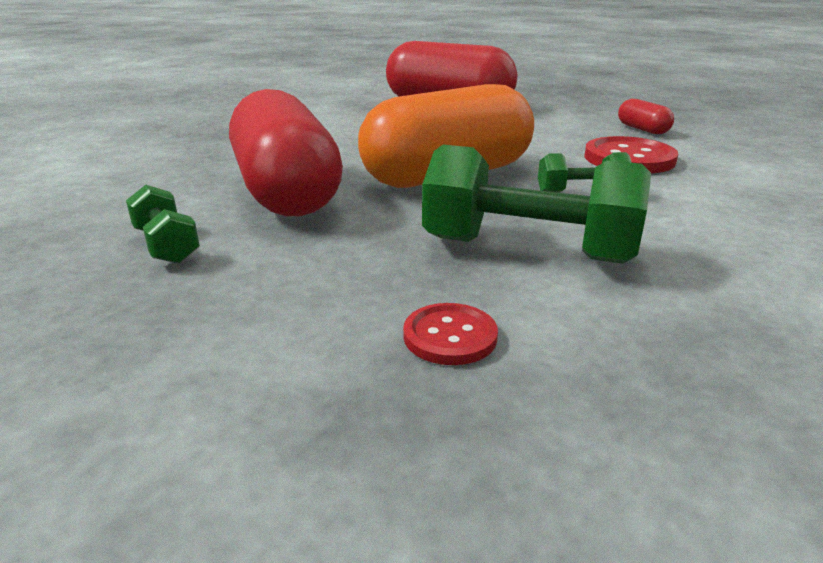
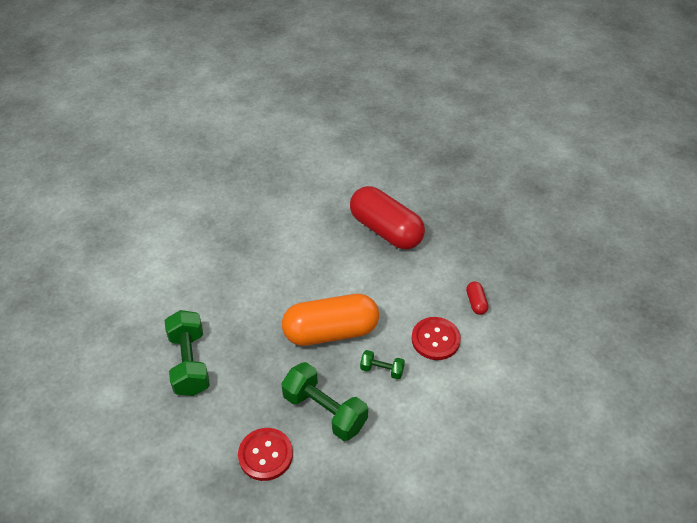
camera: 20 degrees right, 20 degrees up
green dumbbell [126,185,200,264] -> green dumbbell [165,310,210,396], size x1.95
red capsule [229,89,343,216] -> none
red button [403,303,498,365] -> red button [238,428,293,481], size x1.69

